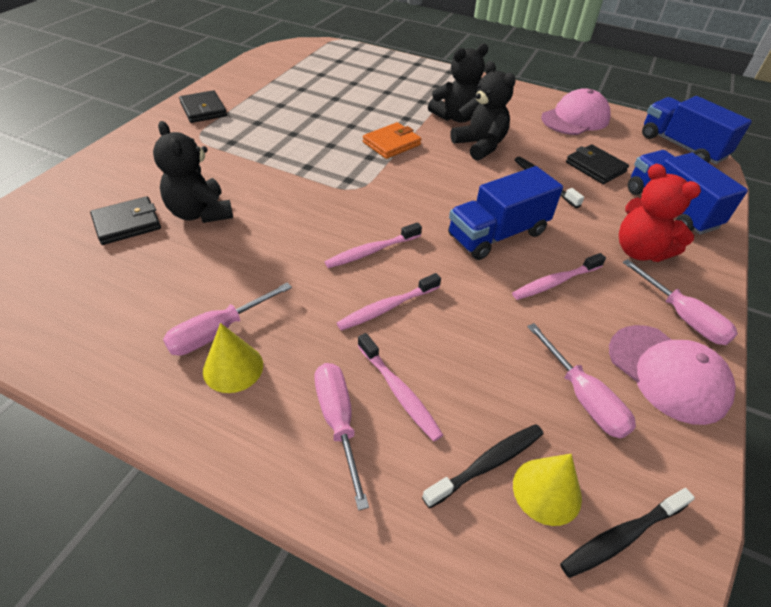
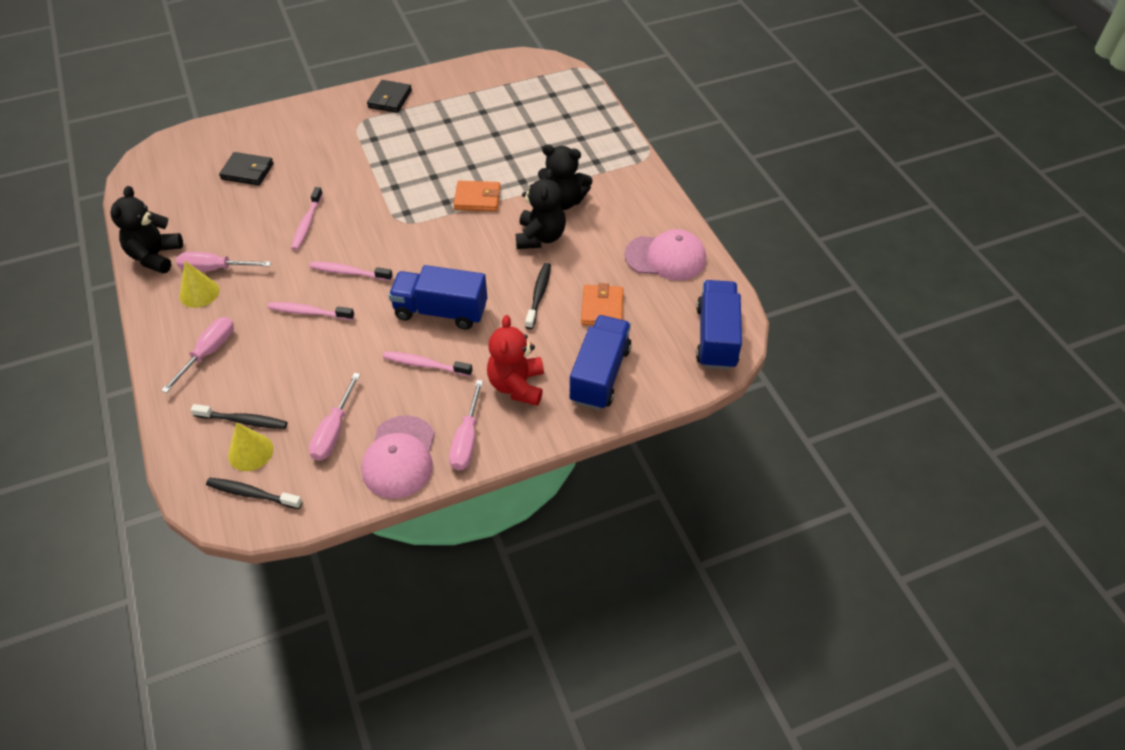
camera: 45 degrees right, 5 degrees up
black teddy bear [153,121,233,223] -> black teddy bear moved to [110,186,183,274]
pink toothbrush [357,333,443,441] -> pink toothbrush moved to [291,187,323,250]
black wallet [566,144,629,184] -> orange wallet [581,283,623,326]

